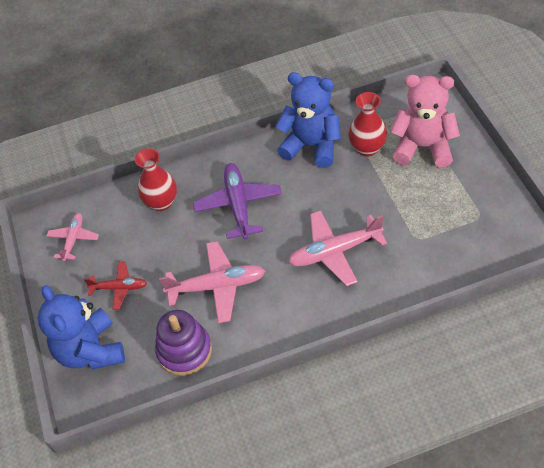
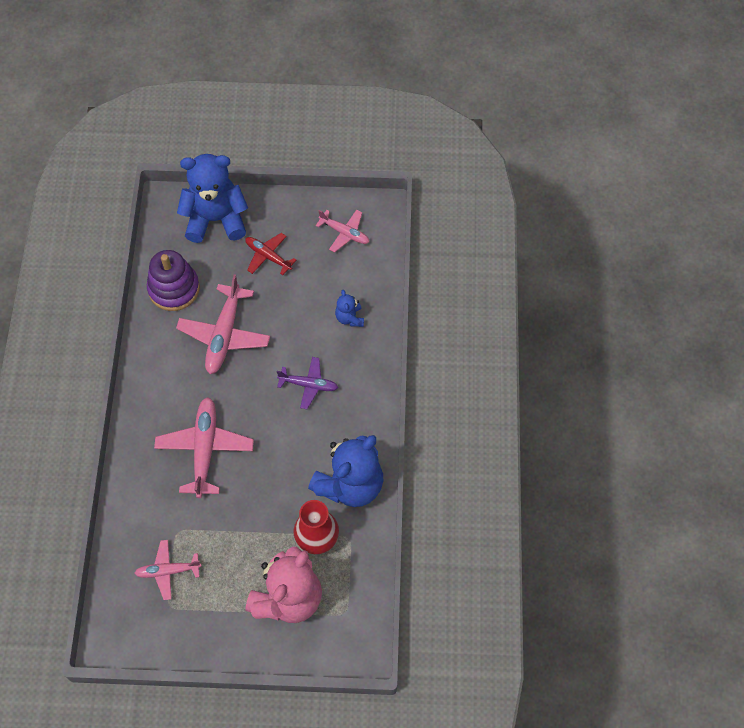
camera: 105 degrees right, 10 degrees up
red plane [84,261,147,310] -> red plane turned 105 degrees clockwise [245,233,296,275]
red vase [135,148,177,211] -> blue teddy bear [335,290,364,327]
purple plane [193,163,282,240] -> purple plane [277,357,338,409], size x0.60
none -> pink plane [135,540,201,600]

